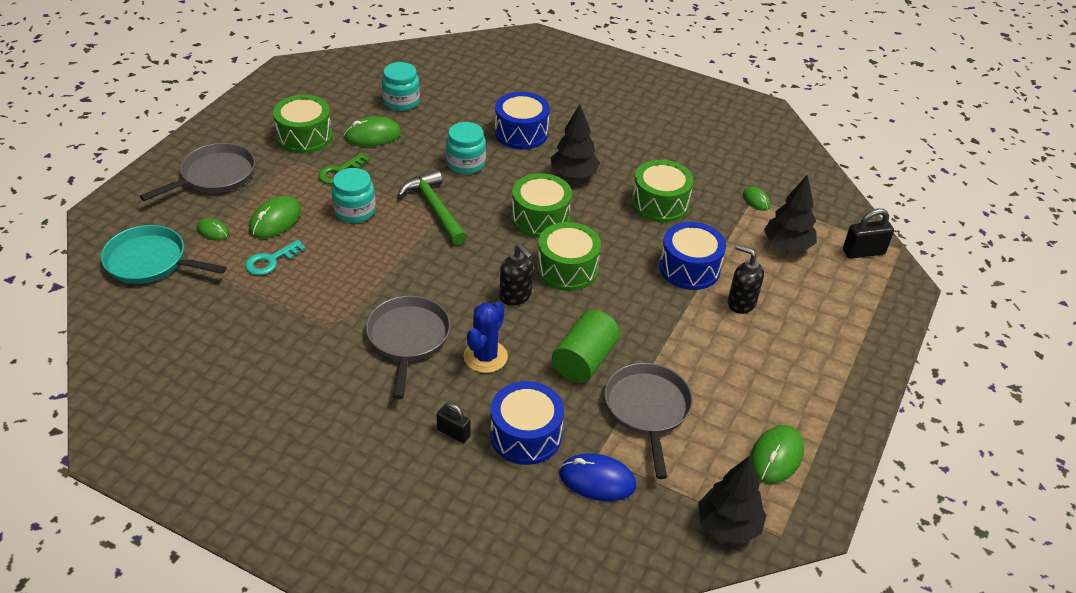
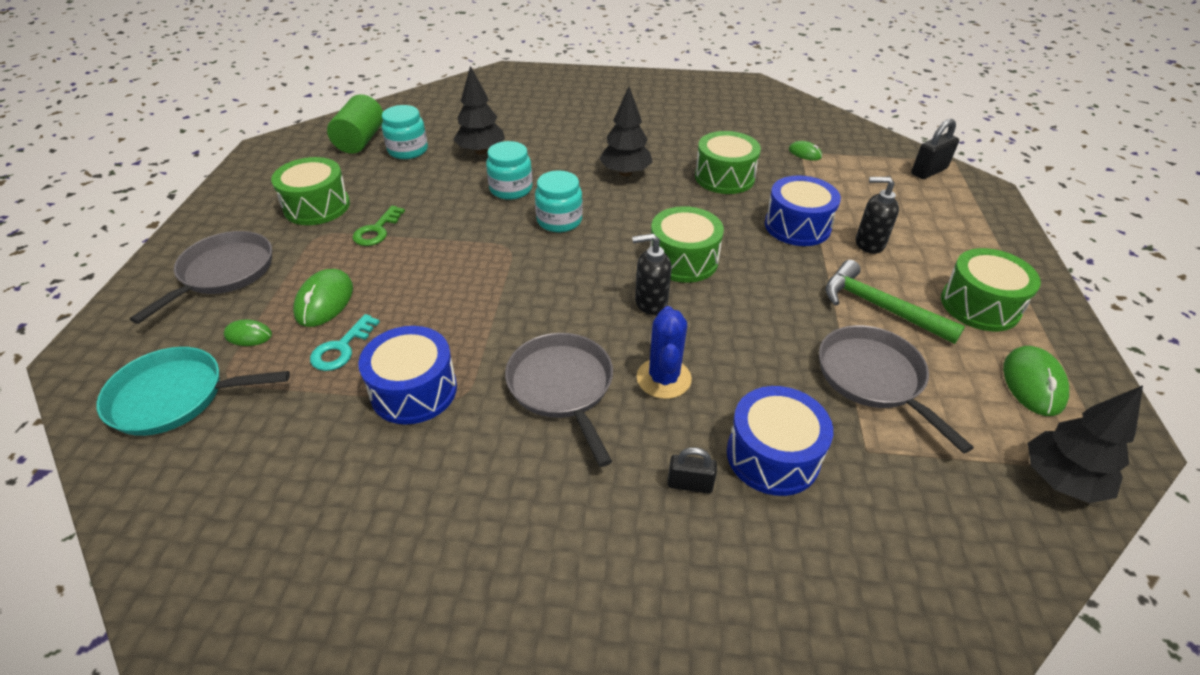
camera: 20 degrees left, 0 degrees up
turquoise jar [331,168,376,223] -> turquoise jar moved to [535,170,583,232]
green mouse [344,116,401,147] -> none
green hammer [398,170,467,245] -> green hammer moved to [826,260,965,344]
blue drum [495,92,550,149] -> blue drum moved to [358,326,457,424]
black soap dispenser [500,244,533,306] -> black soap dispenser turned 150 degrees clockwise [632,233,672,315]
green drum [512,173,572,238] -> green drum moved to [941,248,1041,331]
green cylinder [552,310,620,383] -> green cylinder moved to [327,94,383,154]
blue mouse [559,453,636,501] -> none
black tree [764,175,817,251] -> black tree moved to [453,66,505,155]

